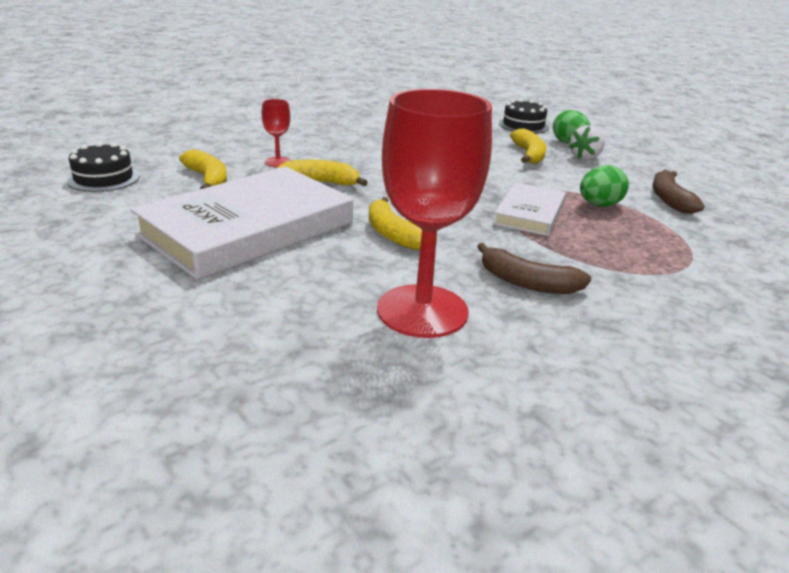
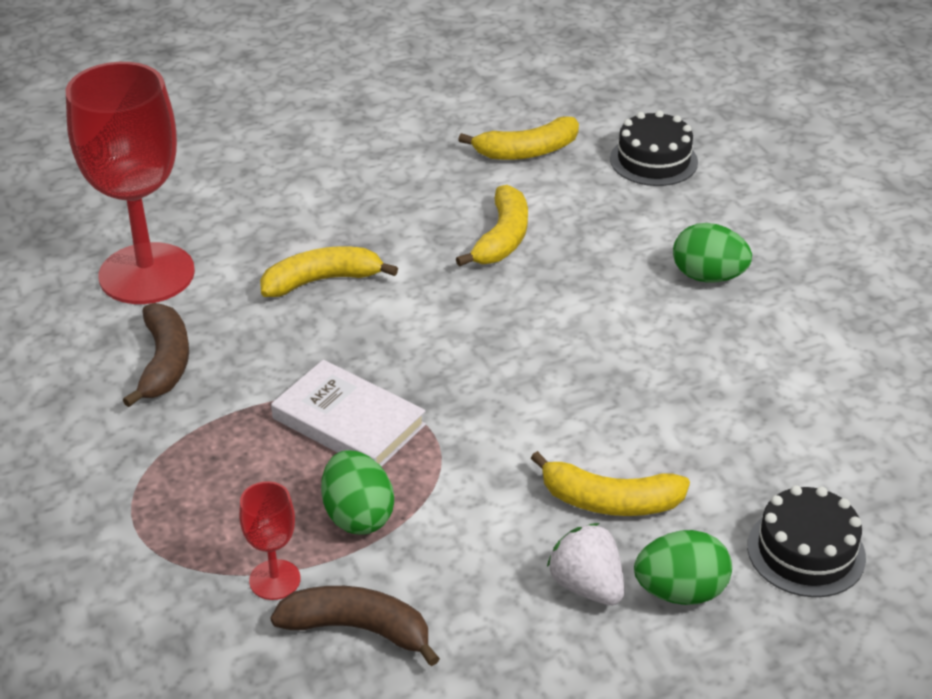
camera: 105 degrees right, 10 degrees up
black cake [67,142,140,192] -> black cake moved to [610,110,698,186]
white book [131,166,353,280] -> none
red goblet [262,99,291,167] -> red goblet moved to [239,481,301,600]
brown banana [477,243,591,294] -> brown banana turned 135 degrees clockwise [123,303,189,407]
none -> green egg [673,223,752,283]

